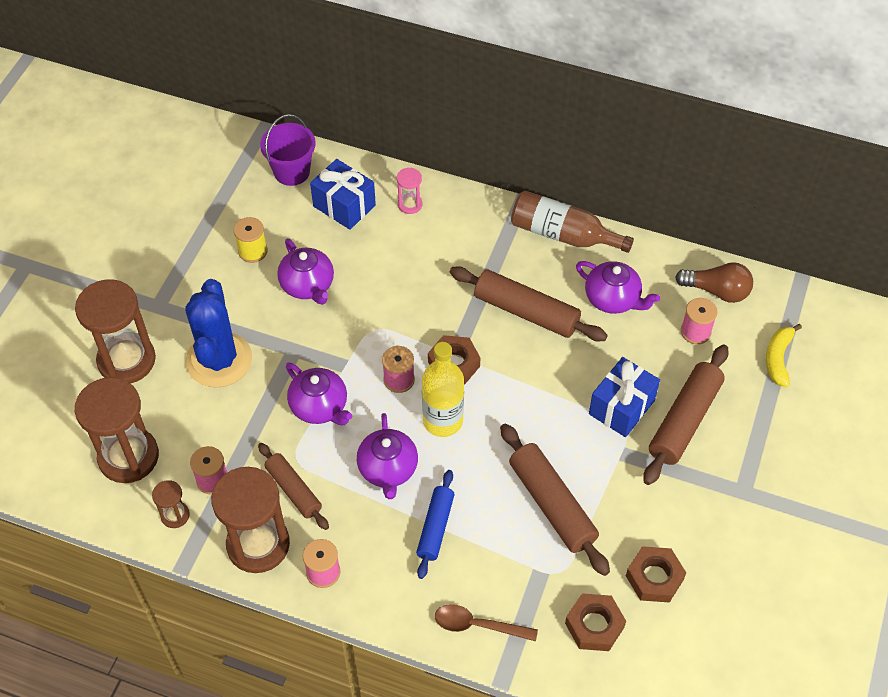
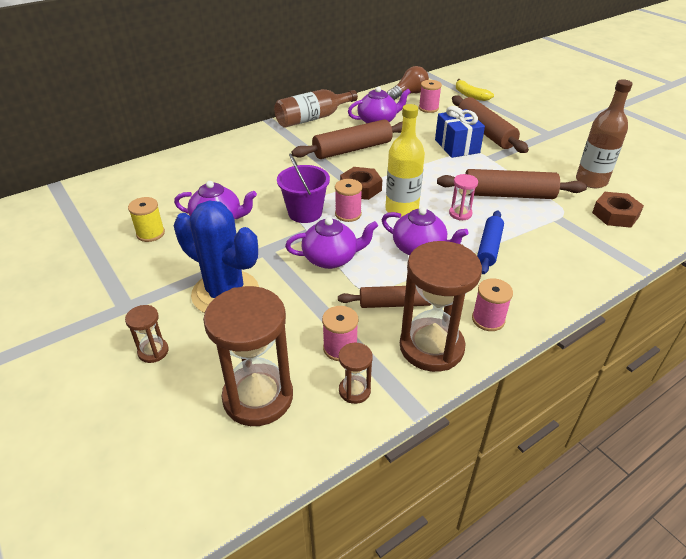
camera: 55 degrees left, 15 degrees down
brown hourglass [75,279,156,383] -> brown hourglass [125,305,169,363], size x0.46
purple bucket [260,114,316,186] -> purple bucket moved to [277,153,330,223]
blue gift [310,159,376,230] -> none
pink hourglass [397,168,422,214] -> pink hourglass moved to [449,174,478,220]
blue rolling pin [416,470,455,579] -> blue rolling pin turned 60 degrees clockwise [477,211,504,274]
brown spoon [435,604,538,642] -> none
brown nut [626,546,686,603] -> brown bottle [576,79,633,188]

